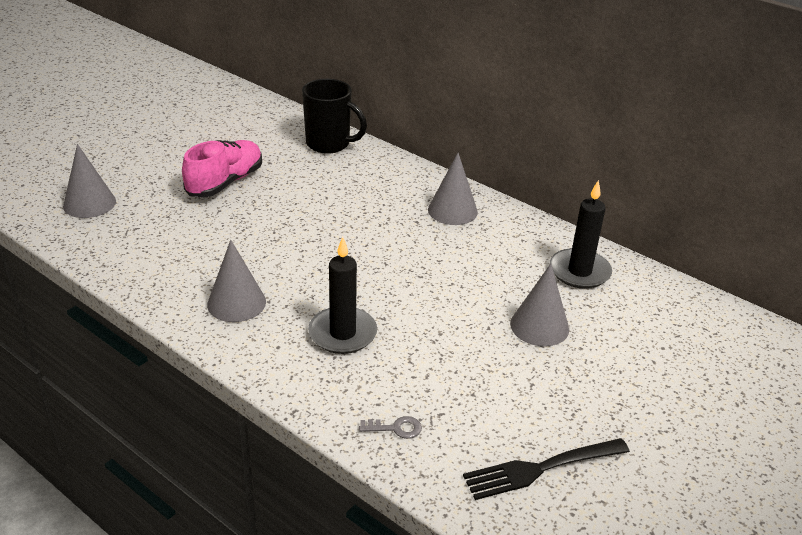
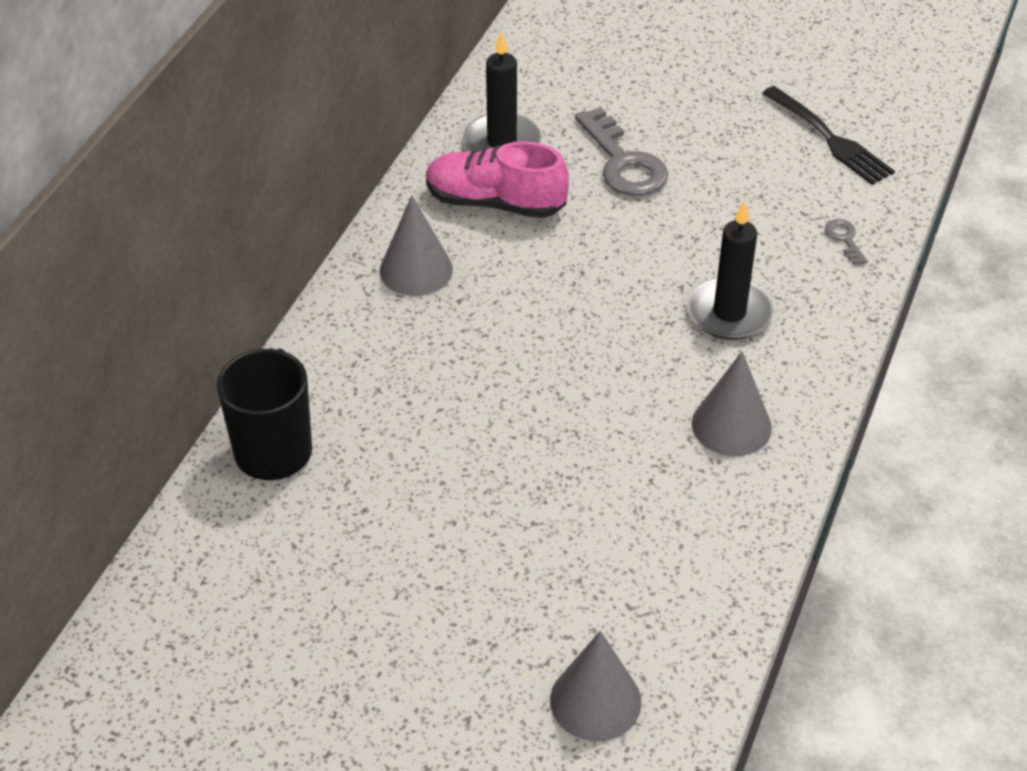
camera: 105 degrees left, 10 degrees up
pink shoe [182,140,262,197] -> pink shoe moved to [426,141,569,218]
grey cone [510,264,569,346] -> grey key [575,107,668,196]

